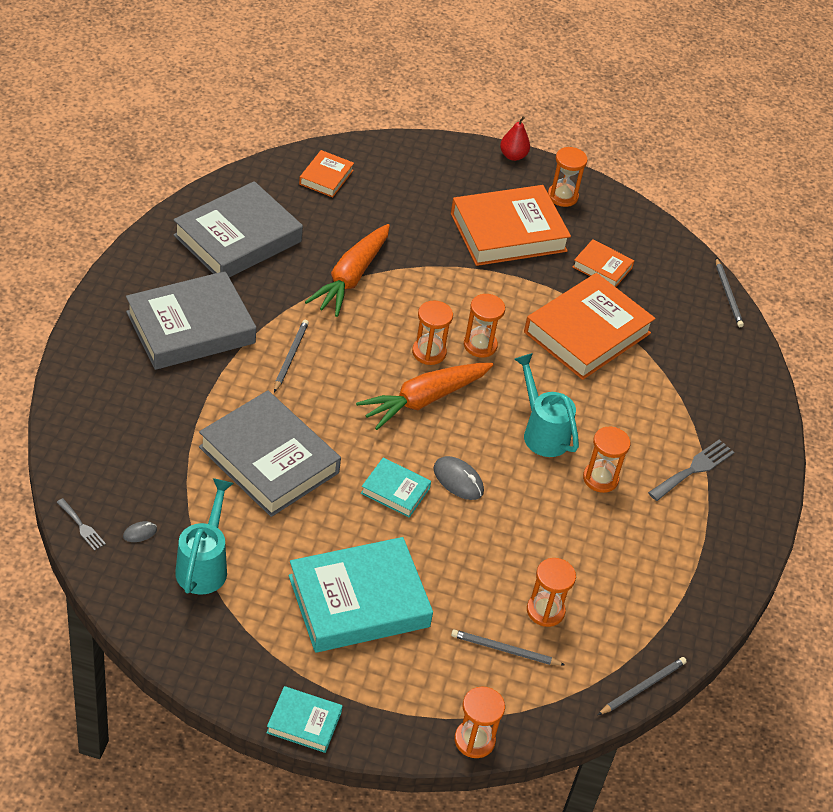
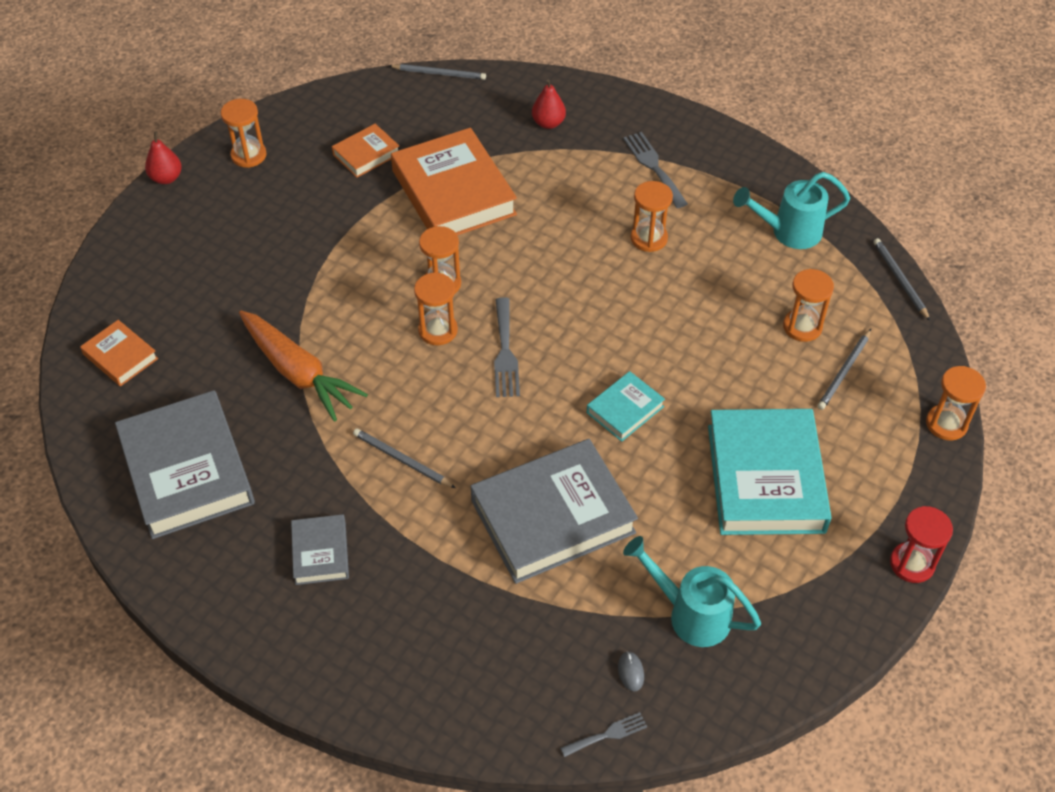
camera: 65 degrees left, 5 degrees up
grey book [126,271,256,370] -> grey book [291,514,349,585], size x0.49
turquoise book [266,686,343,753] -> red hourglass [890,506,953,583]
orange carrot [356,363,493,430] -> grey fork [494,297,520,397]
grey mouse [433,456,484,500] -> none
orange book [451,185,571,266] -> none
turquoise watering can [514,353,579,457] -> turquoise watering can moved to [733,172,850,249]
none -> red pear [532,79,566,129]

